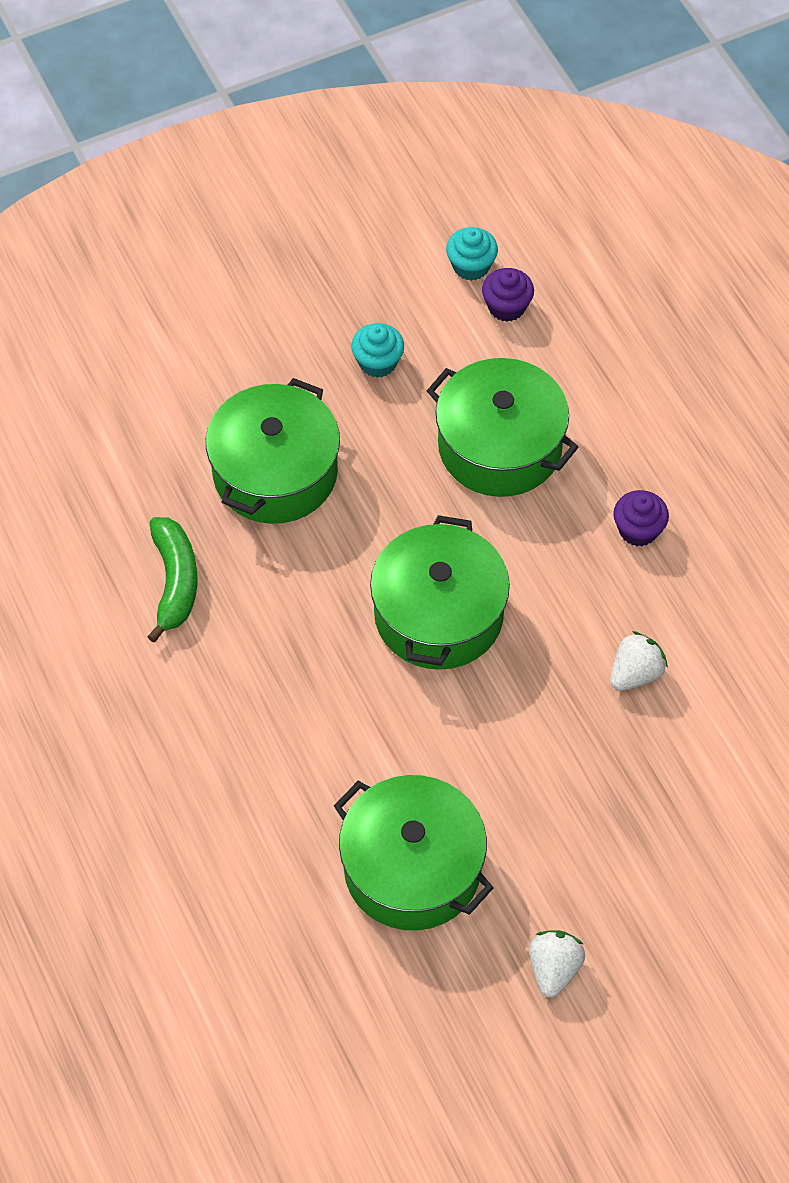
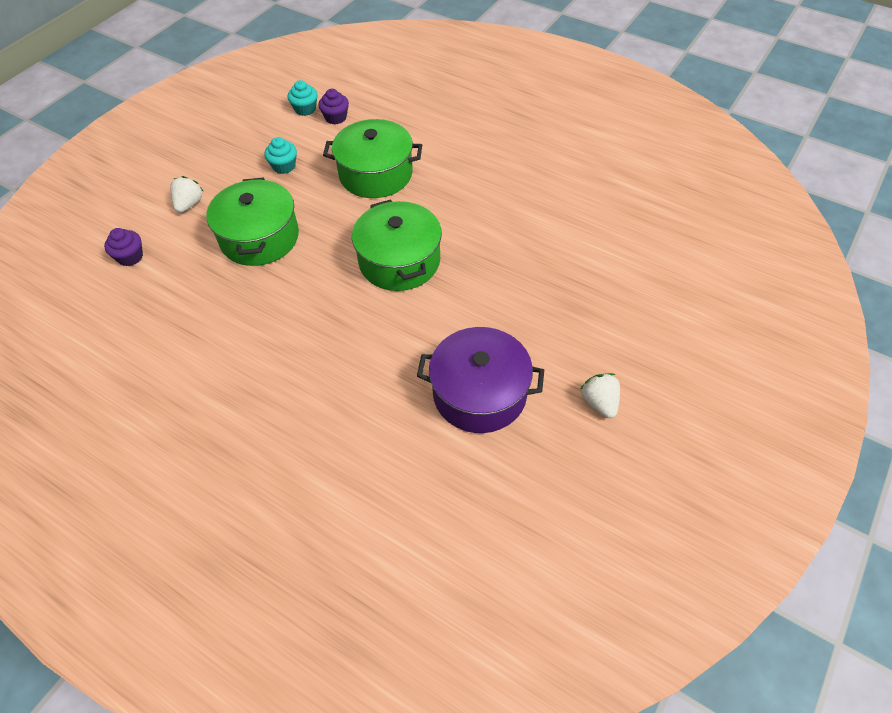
camera: 30 degrees left, 5 degrees down
green banana [147,517,197,643] -> none
green pot [334,775,493,930] -> purple pot [417,327,544,433]
white strawberry [610,631,668,691] -> white strawberry moved to [170,176,203,213]
purple cupcake [613,490,669,546] -> purple cupcake moved to [104,228,143,266]

